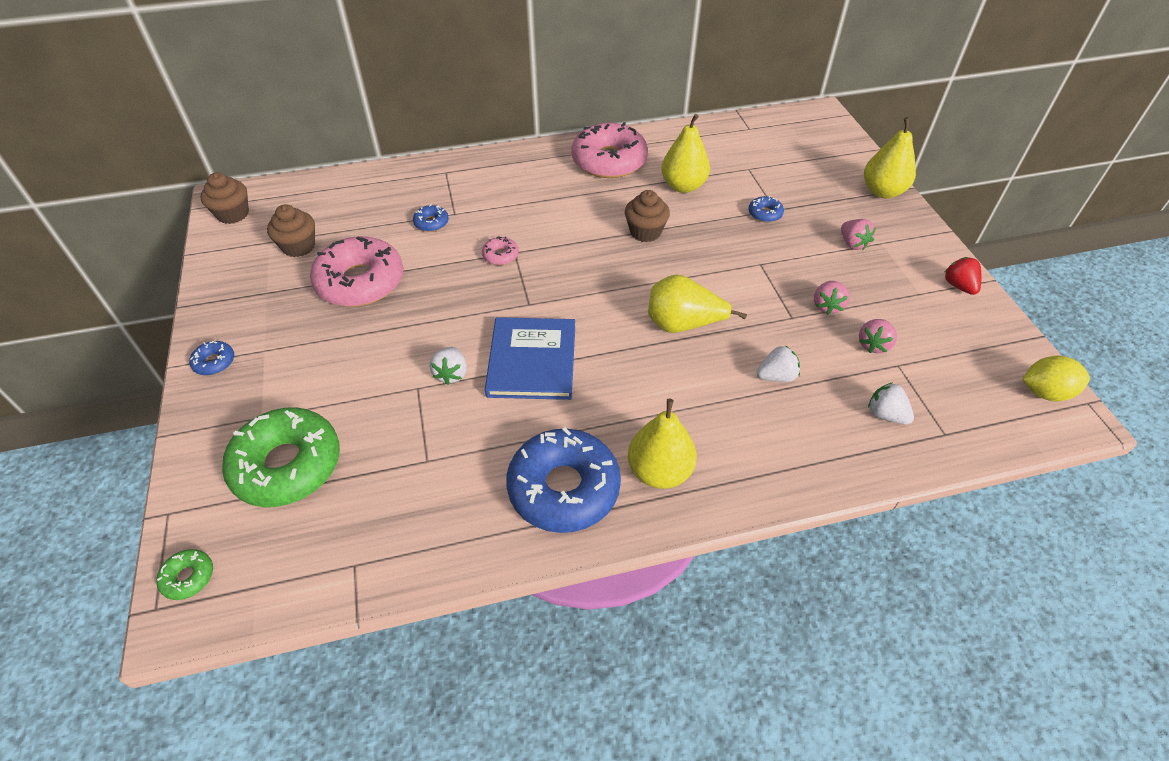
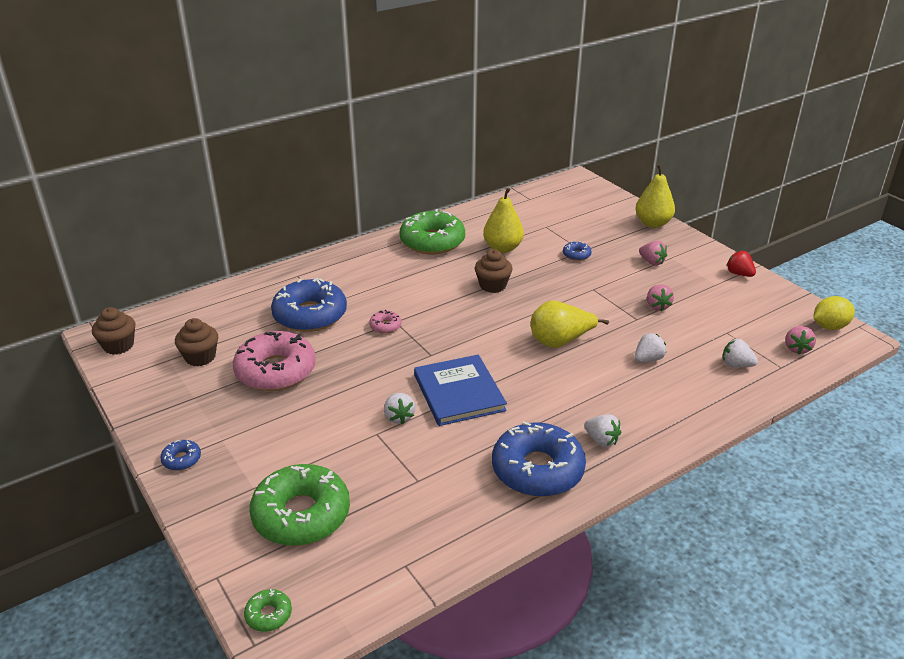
camera: 20 degrees left, 15 degrees down
blue donut [413,205,449,232] -> blue donut [271,278,347,332], size x2.36
pink donut [571,122,648,178] -> green donut [399,209,465,254]
yellow pear [628,399,697,489] -> white strawberry [584,414,621,447]
pink strawberry [859,319,897,353] -> pink strawberry moved to [785,326,816,354]

